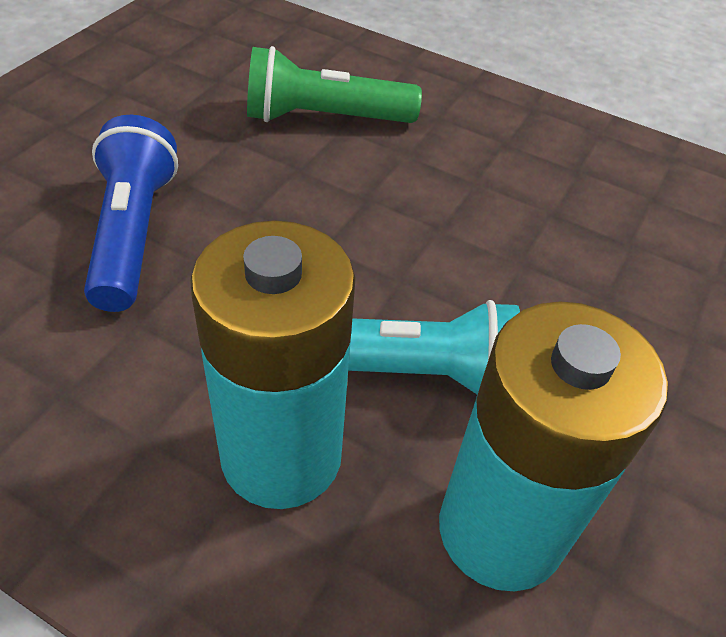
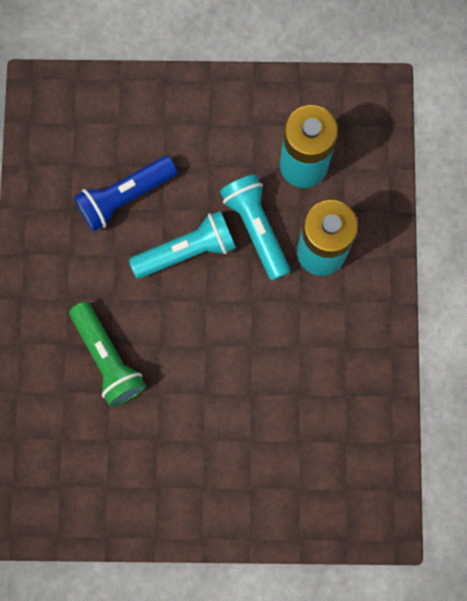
camera: 115 degrees left, 30 degrees up
blue flashlight [84,115,178,312] -> blue flashlight moved to [74,156,177,232]
none -> turquoise flashlight [129,211,236,279]

